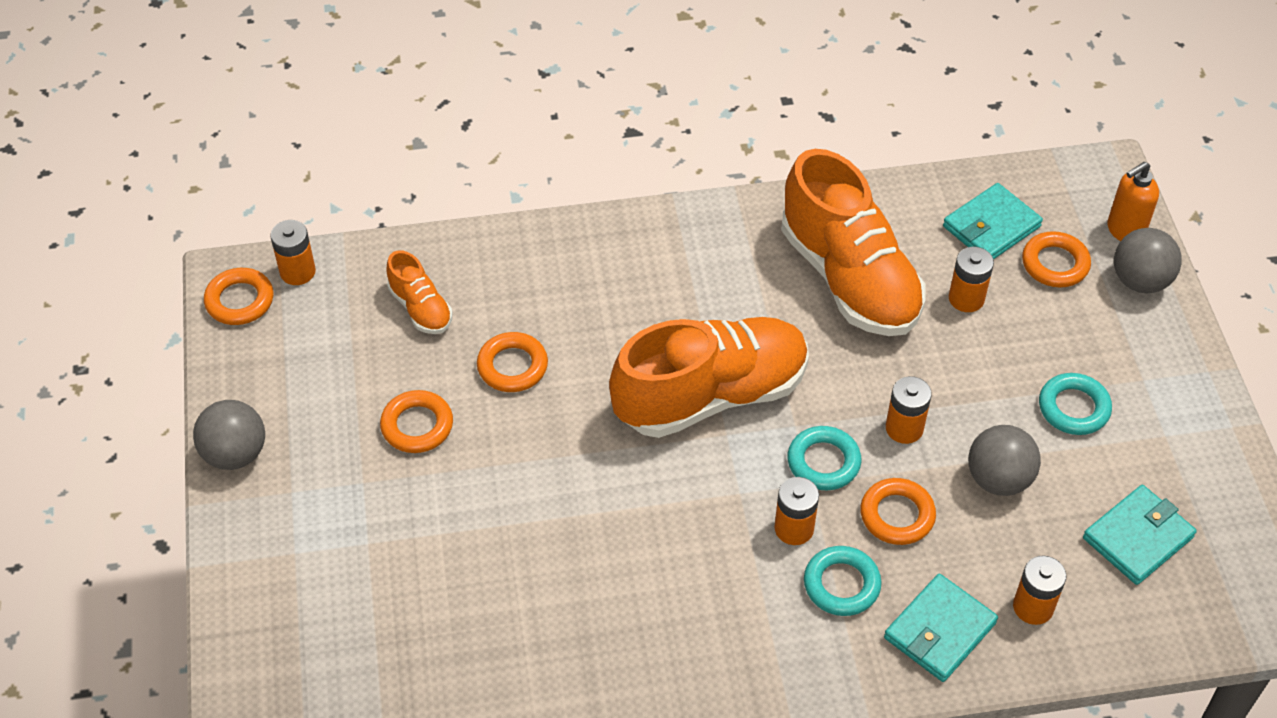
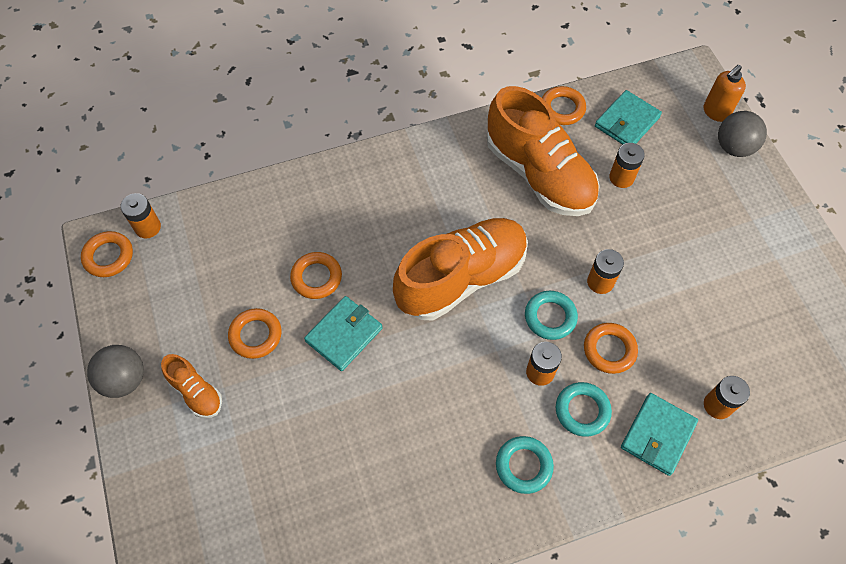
camera: 10 degrees left, 10 degrees up
orange shoe [386,250,453,334] -> orange shoe moved to [161,354,222,418]
grey ball [968,425,1041,496] -> none
orange ring [1022,231,1091,287] -> orange ring moved to [542,86,586,125]
turquoise ring [1039,373,1112,435] -> turquoise ring moved to [496,436,554,494]
turquoise wallet [1083,485,1197,585] -> turquoise wallet moved to [304,296,383,371]

